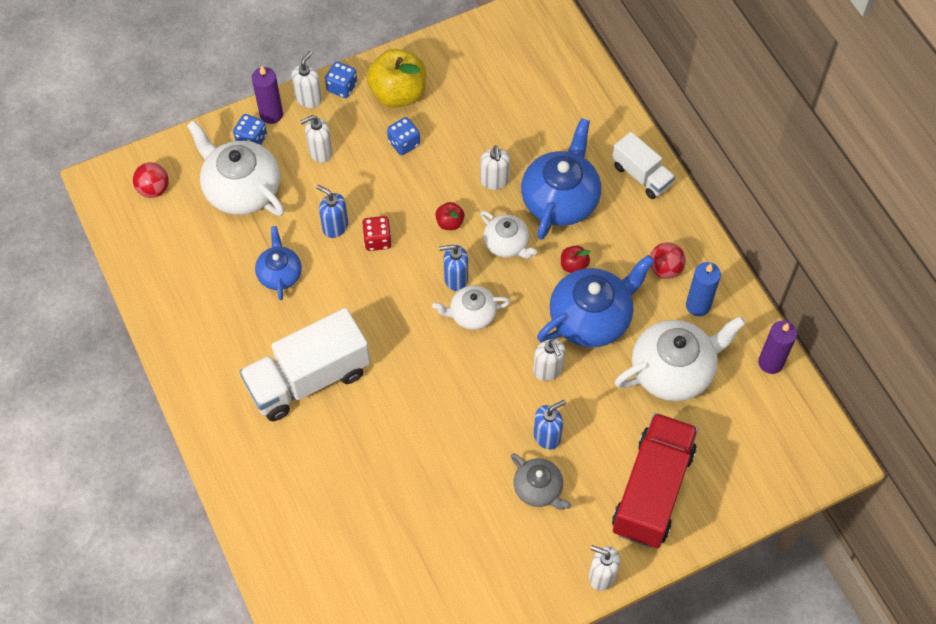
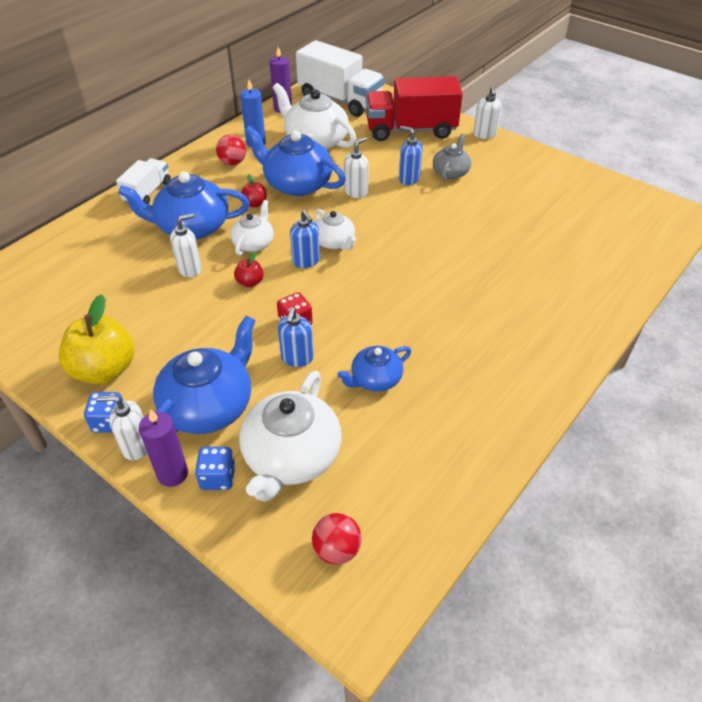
camera: 115 degrees left, 15 degrees down
white truck [239,308,370,421] -> white truck moved to [296,40,384,117]
white soap dispenser [300,115,333,163] -> blue teapot [153,316,256,434]
blue dice [387,117,420,155] -> none

